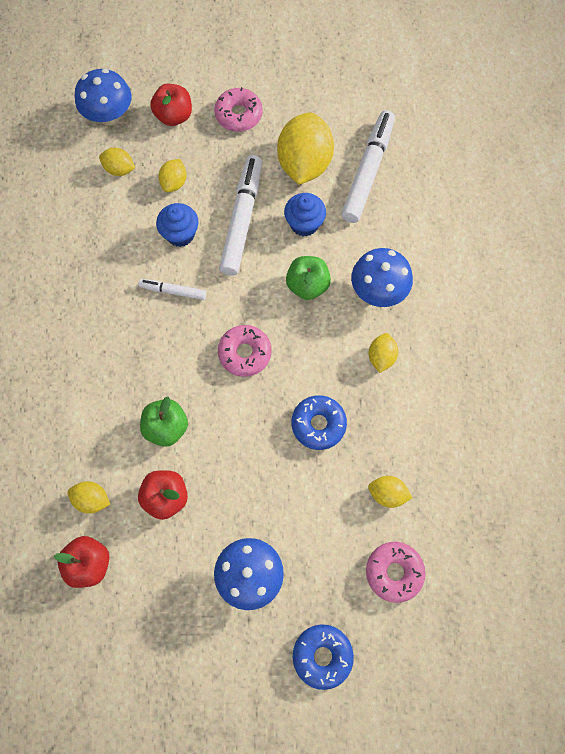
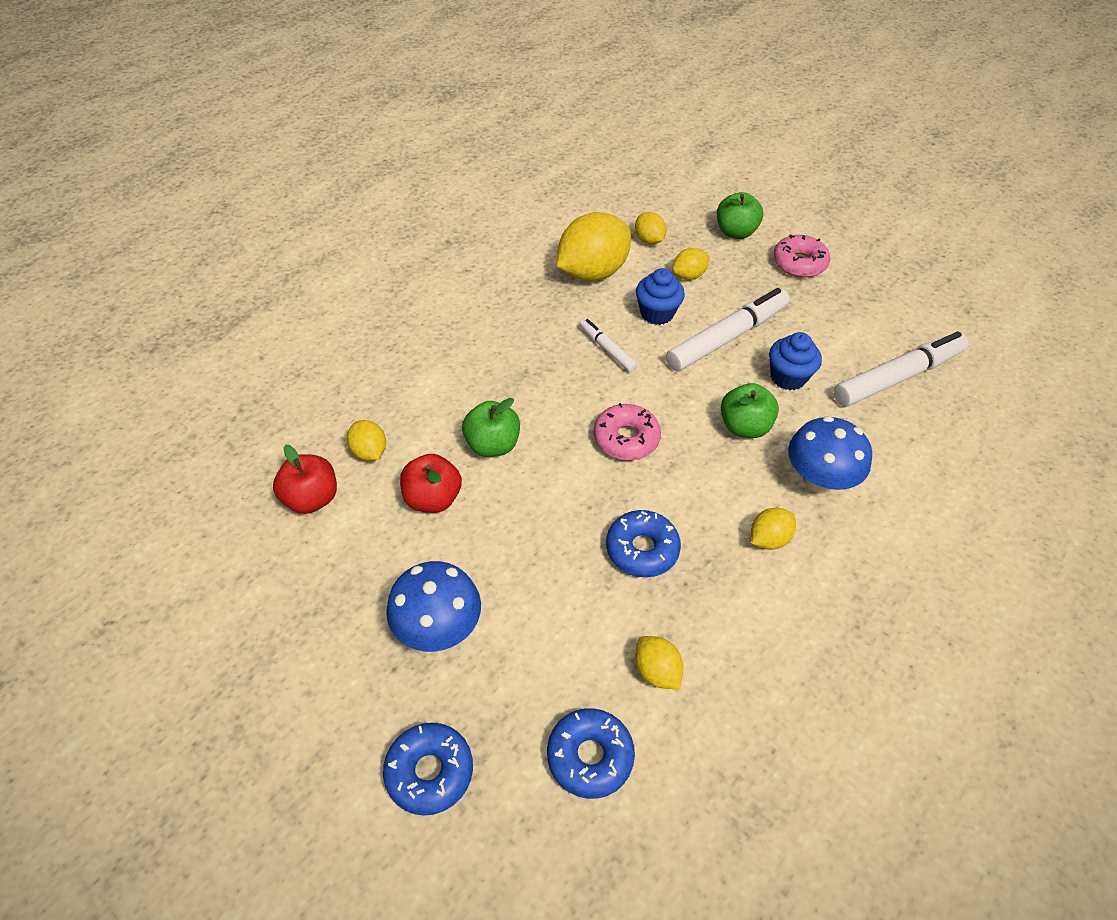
camera: 40 degrees right, 20 degrees down
blue mushroom [75,69,131,126] -> none
red apple [150,84,192,126] -> green apple [717,192,763,239]
yellow lemon [277,112,334,185] -> yellow lemon moved to [557,212,631,281]
pink donut [366,542,425,603] -> blue donut [547,708,635,799]

